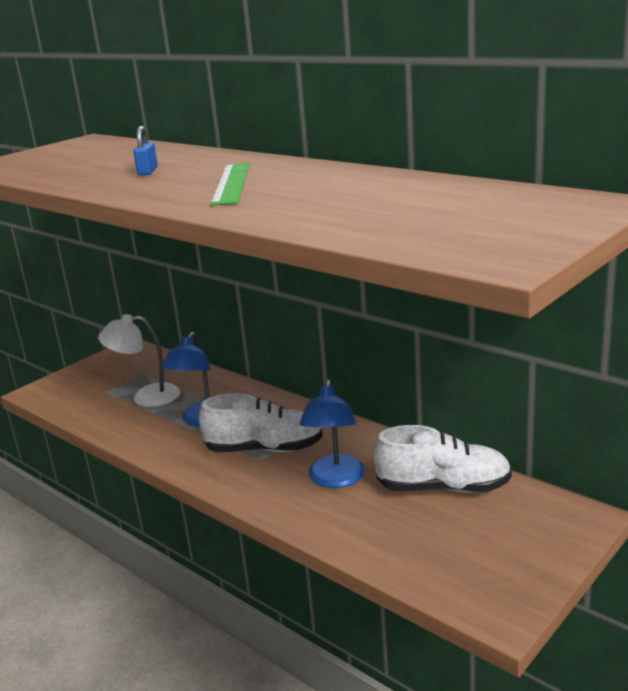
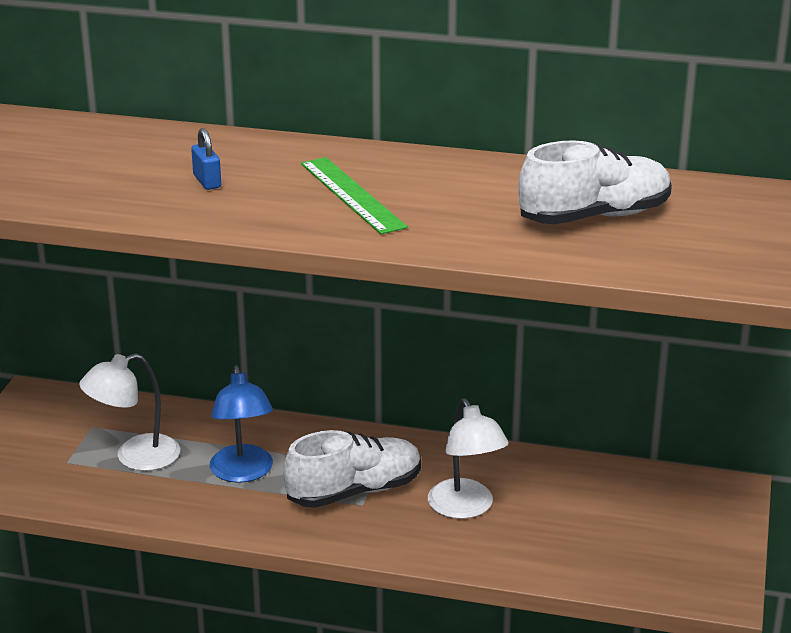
camera: 30 degrees left, 5 degrees up
blue lamp [299,380,365,488] -> white lamp [428,398,509,519]
white shoe [374,425,512,493] -> white shoe moved to [518,140,672,224]

